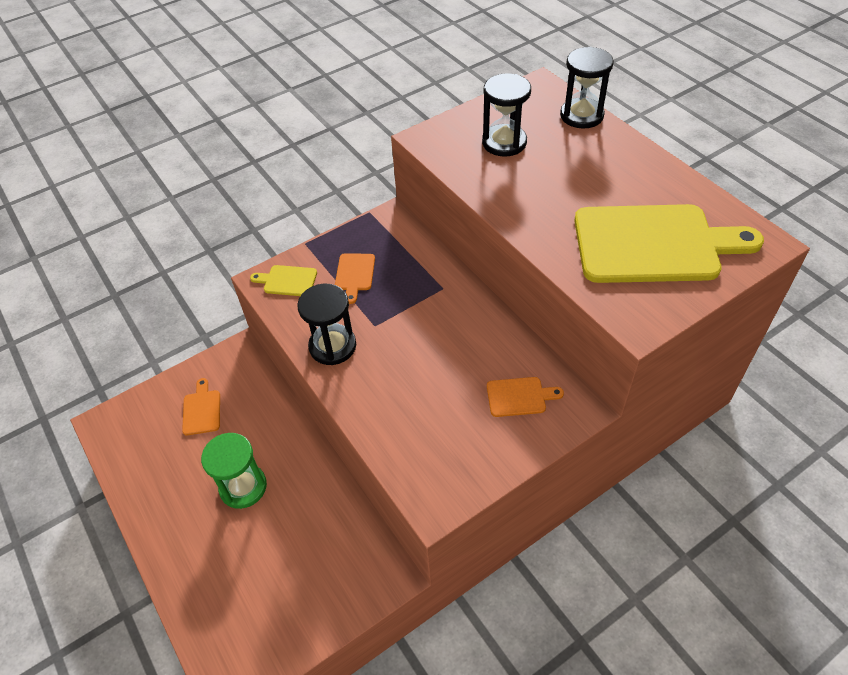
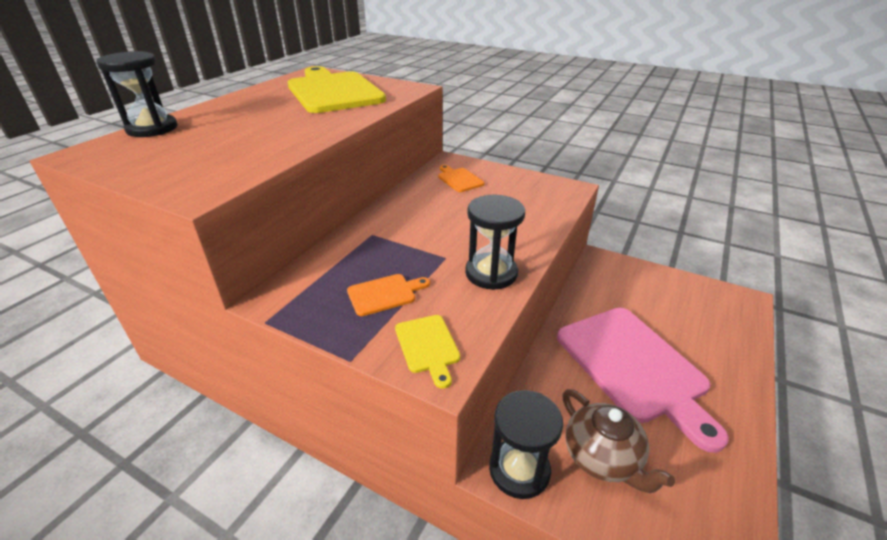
camera: 120 degrees left, 15 degrees down
orange cutting board [182,378,220,435] -> brown teapot [562,389,675,493]
green hourglass [201,433,267,509] -> pink cutting board [557,308,729,453]
black hourglass [482,73,531,157] -> black hourglass moved to [489,390,563,499]

